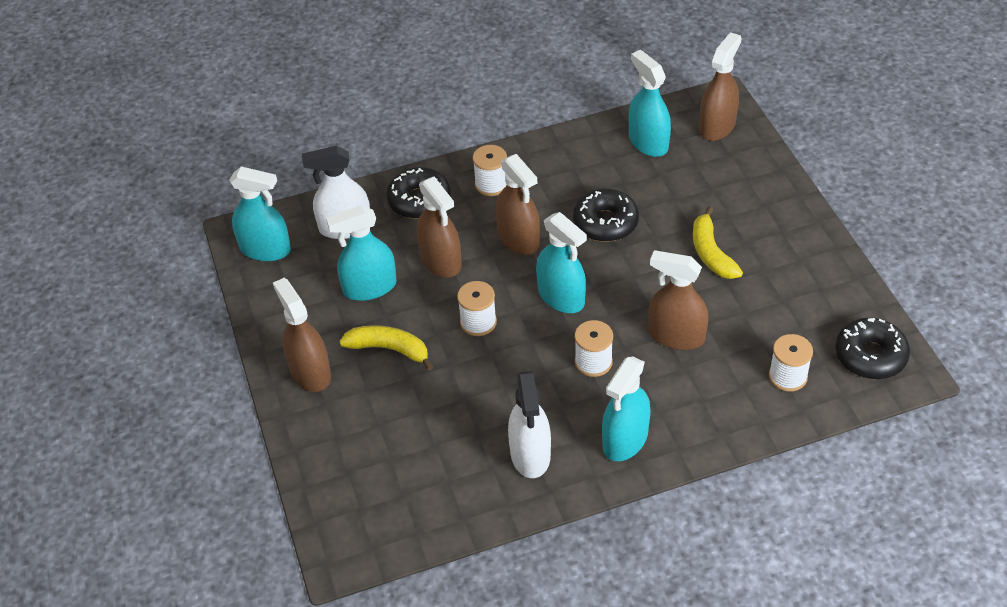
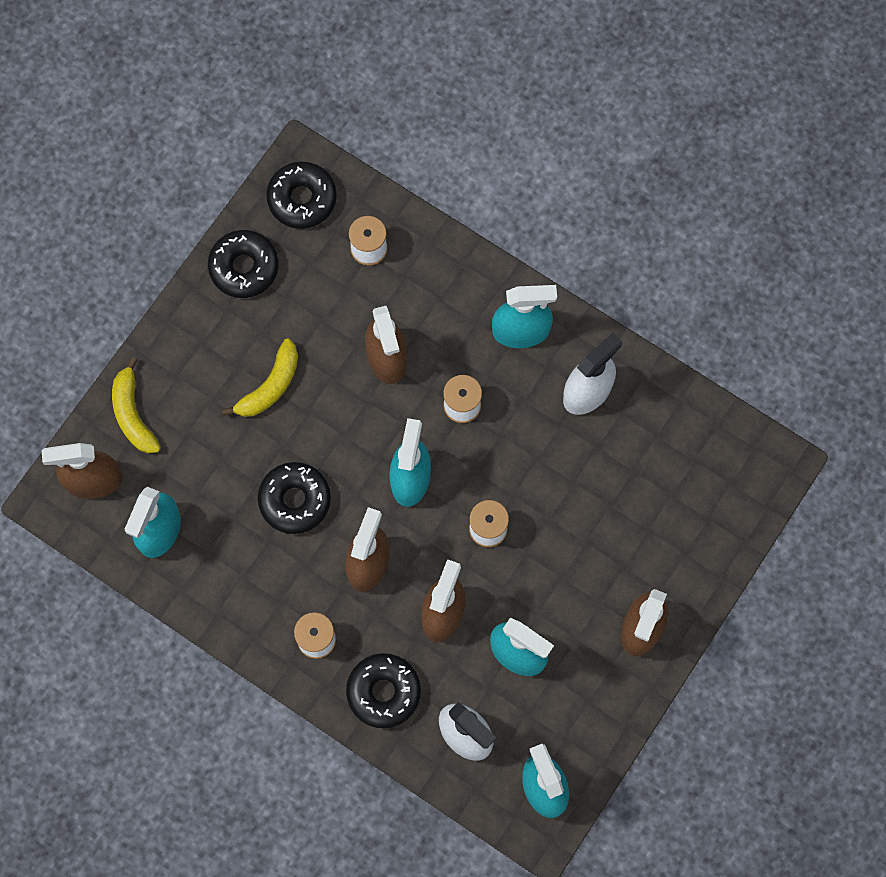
camera: 130 degrees left, 25 degrees up
yellow banana [339,325,434,370] -> yellow banana moved to [112,357,161,454]
none -> black donut [208,230,279,298]

